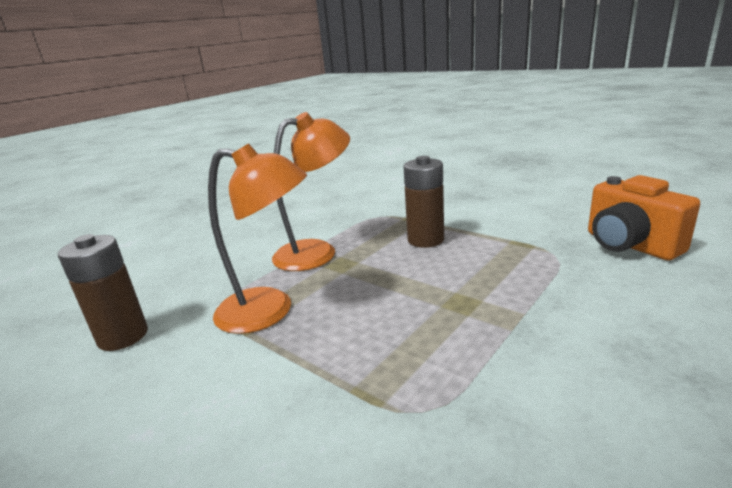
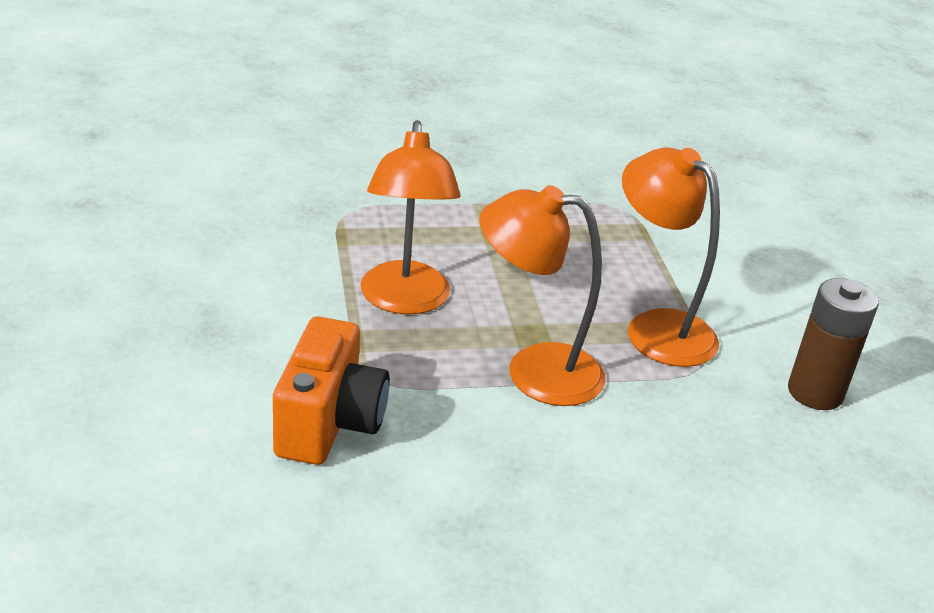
camera: 145 degrees left, 10 degrees up
brown battery [403,156,444,248] -> orange lamp [360,120,461,315]
orange camera [588,175,700,261] -> orange camera moved to [273,316,390,465]

